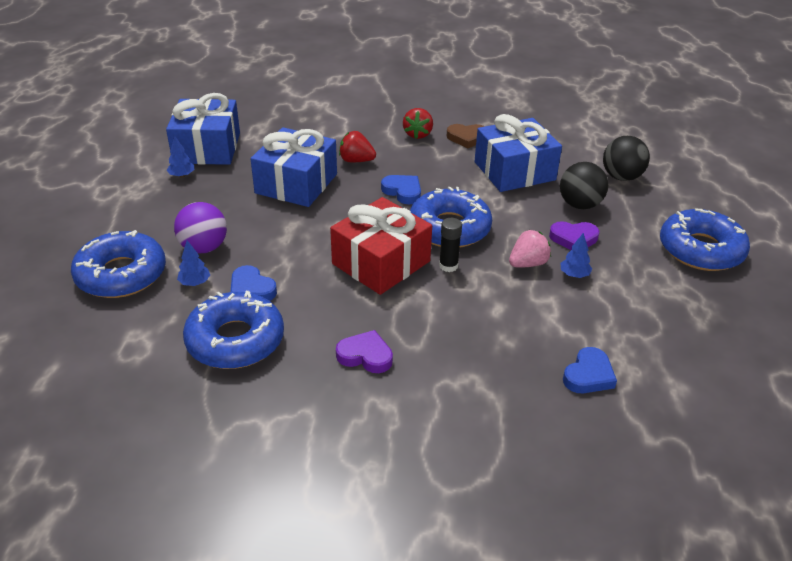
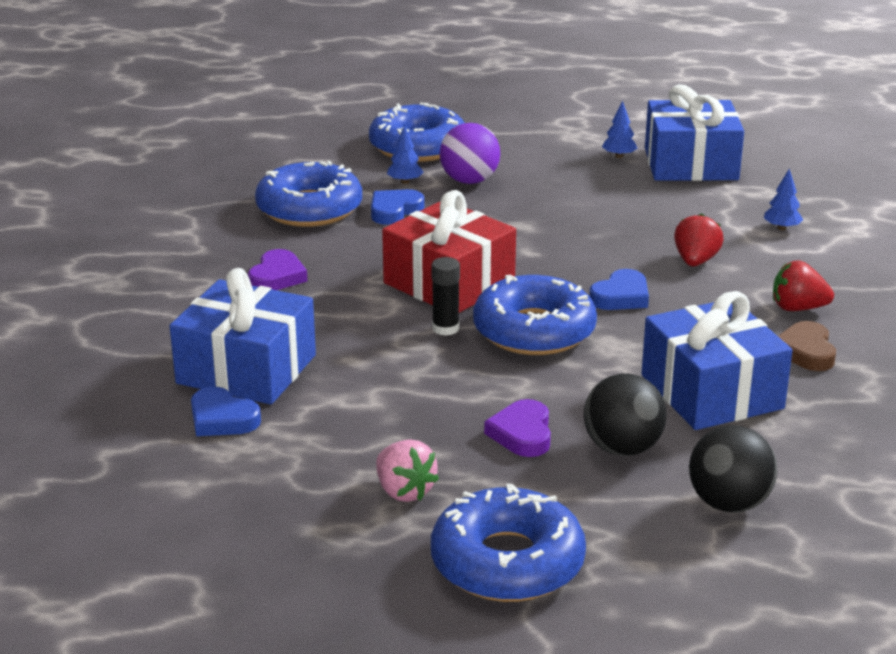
camera: 90 degrees right, 10 degrees down
blue gift [251,127,337,207] -> blue gift moved to [170,268,316,405]
pink strawberry [509,230,551,268] -> pink strawberry moved to [376,439,439,502]
blue tree [560,233,592,278] -> blue tree moved to [764,169,803,230]

